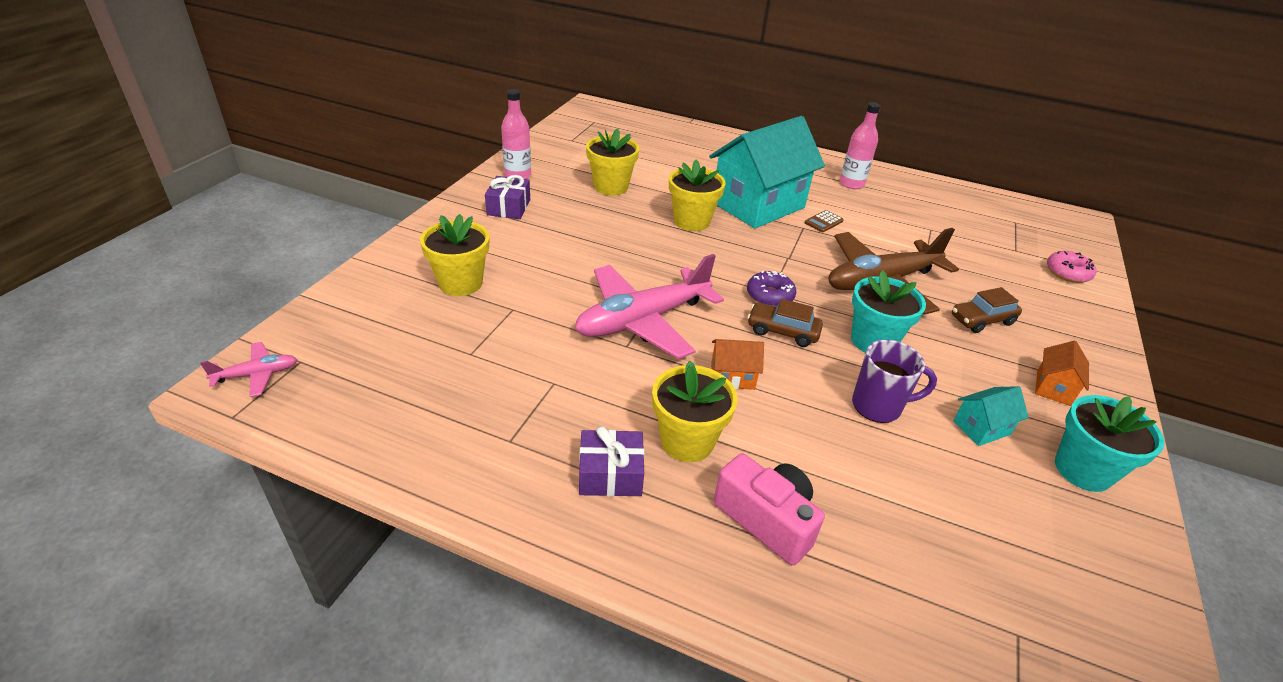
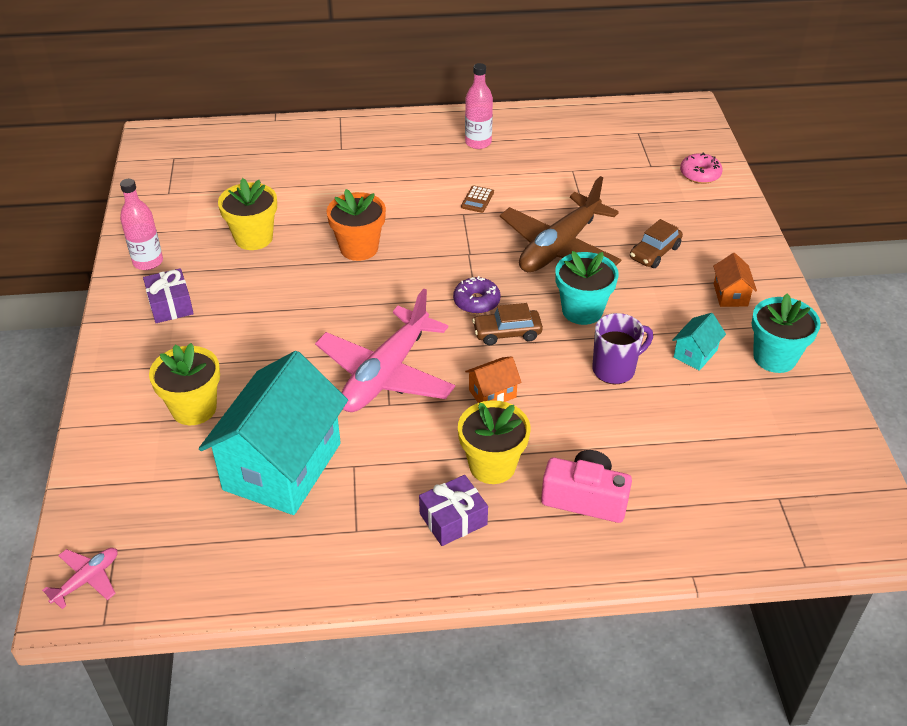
camera: 25 degrees left, 5 degrees up
yellow flower pot [669,160,726,231] -> orange flower pot [326,189,386,261]
turquoise house [709,116,825,228] -> turquoise house moved to [199,351,348,515]

